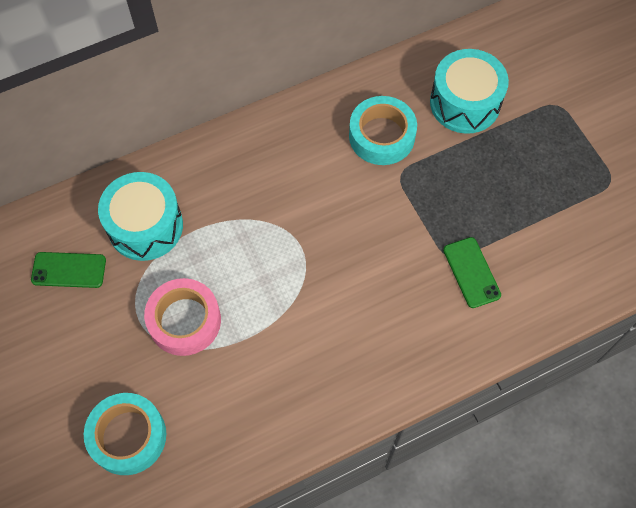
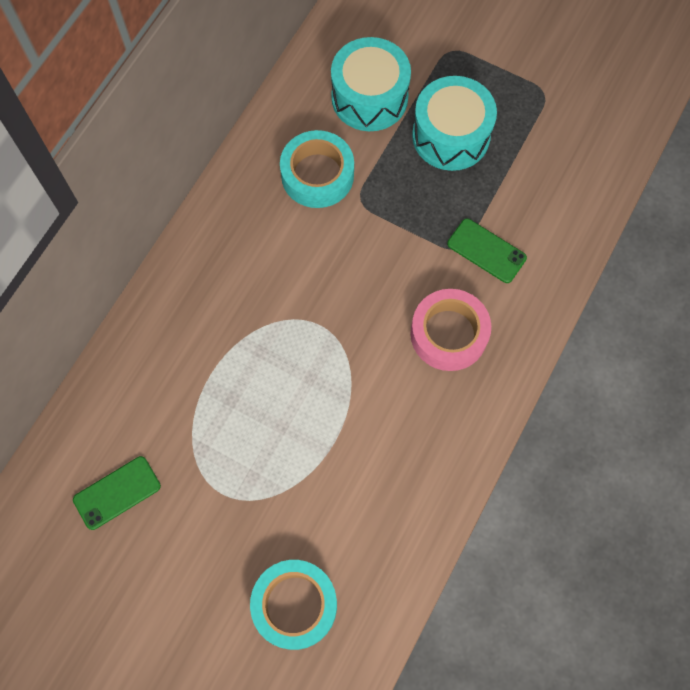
camera: 35 degrees left, 5 degrees up
turquoise drum [98,172,183,261] -> turquoise drum moved to [412,76,497,171]
pink tape [144,278,221,356] -> pink tape moved to [411,289,491,371]

